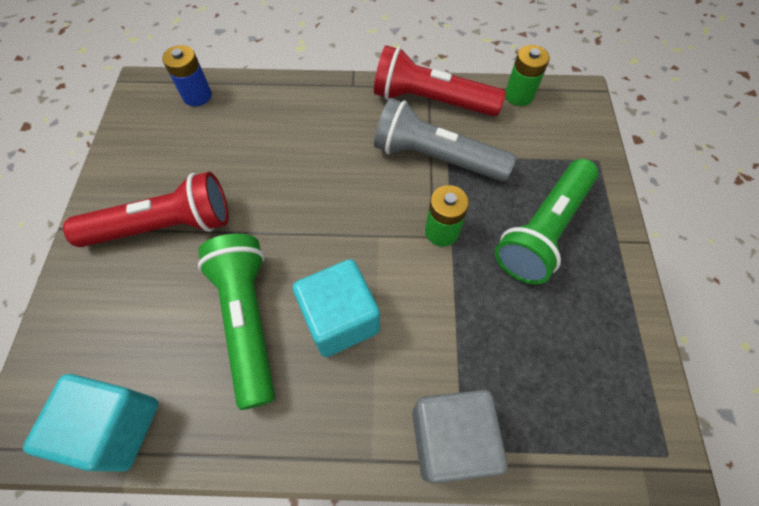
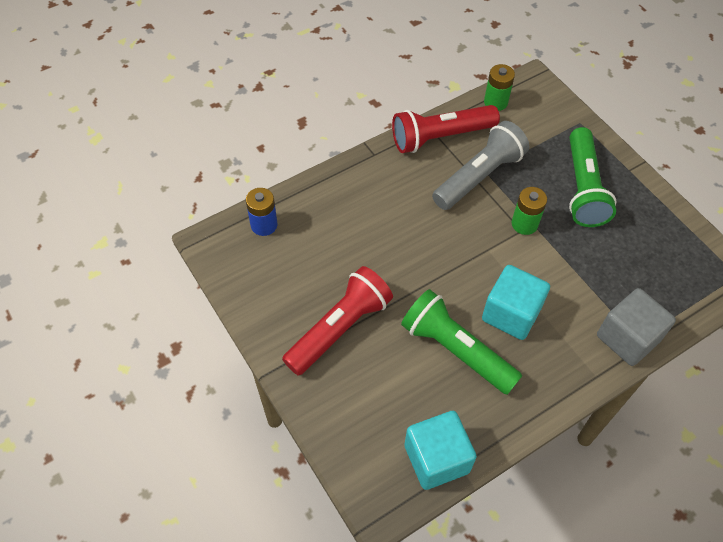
camera: 35 degrees left, 5 degrees down
grey flashlight [374,98,516,182] -> grey flashlight turned 150 degrees clockwise [432,121,529,210]

